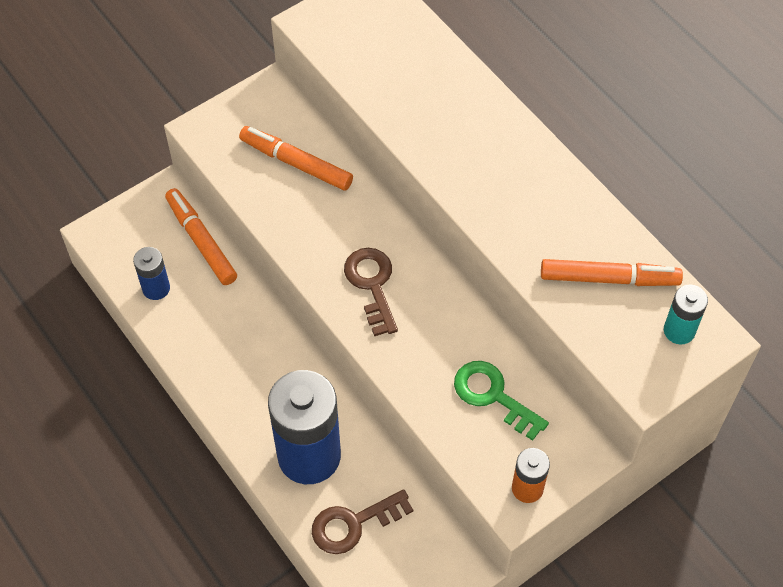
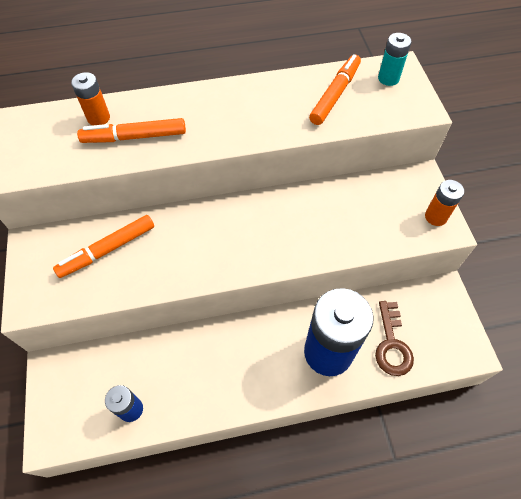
camera: 65 degrees left, 0 degrees up
orange marker [165,188,237,285] -> orange marker moved to [77,118,186,143]
brown key [344,248,398,336] -> none
green key [454,361,549,441] -> none
none -> orange battery [71,72,110,126]

